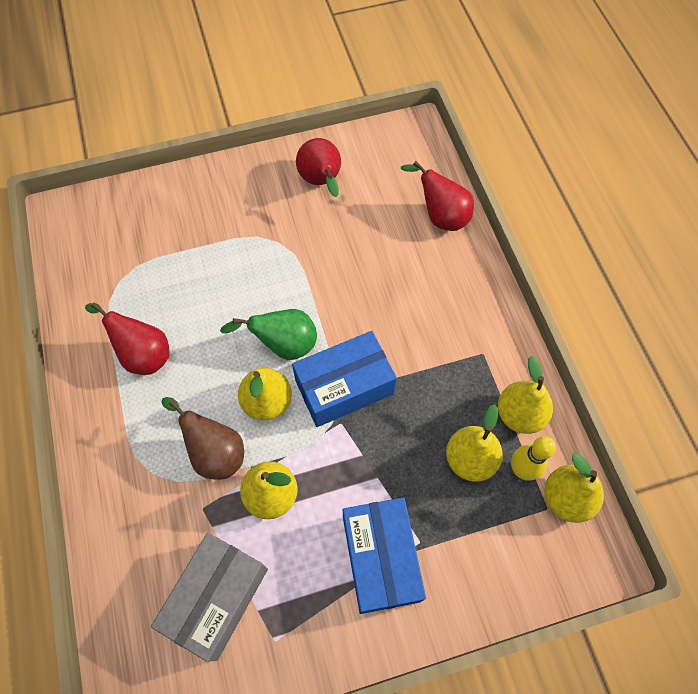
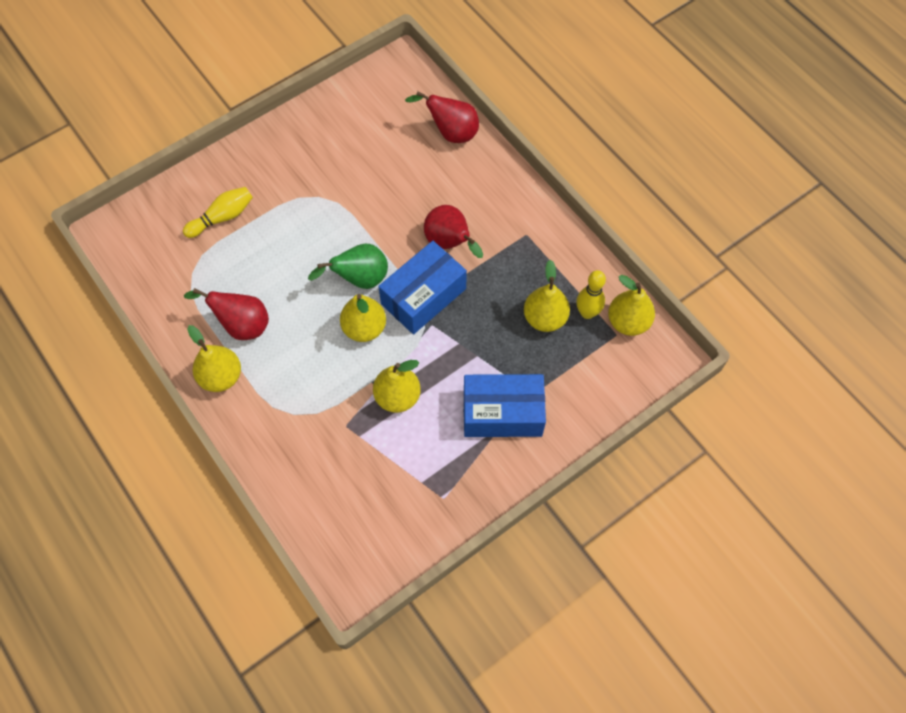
camera: 20 degrees left, 0 degrees up
grey box [151,532,268,662] -> none
brown pear [161,397,244,480] -> none
red pear [296,138,341,197] -> red pear moved to [424,205,483,258]
blue box [343,497,426,614] -> blue box turned 60 degrees counterclockwise [464,374,546,437]
yellow pear [498,356,553,434] -> yellow pear moved to [187,325,241,392]
none -> yellow bowling pin [183,187,253,238]

